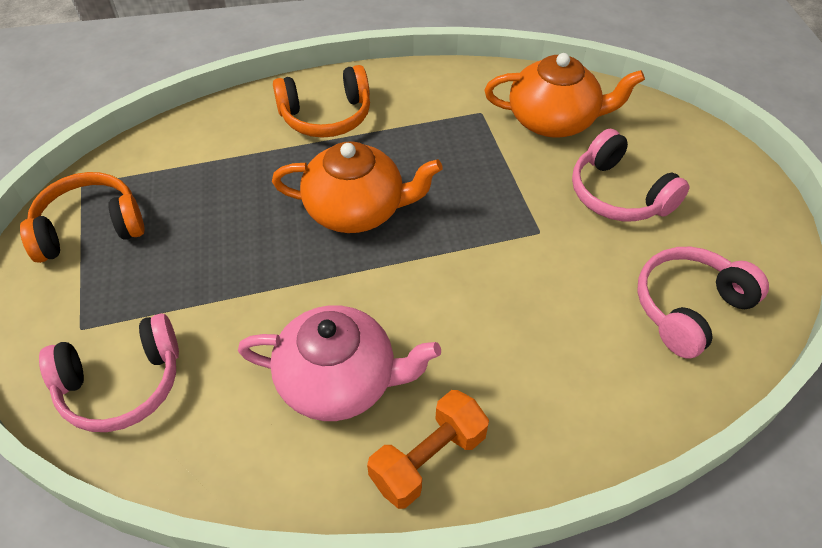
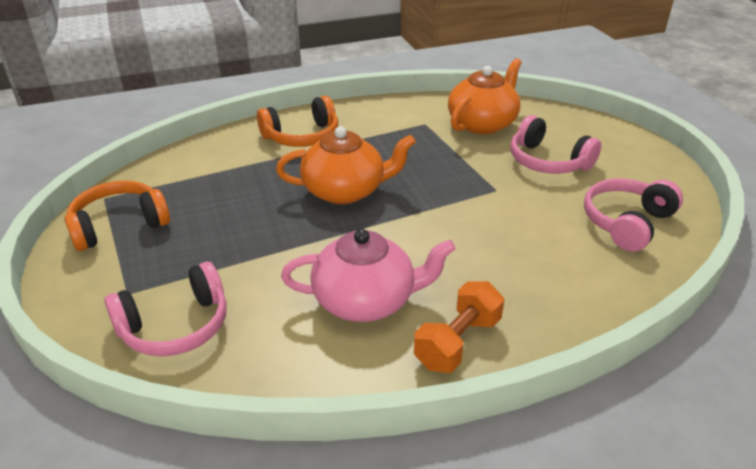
camera: 10 degrees left, 15 degrees down
orange teapot [485,53,645,138] -> orange teapot turned 45 degrees counterclockwise [448,58,522,134]

